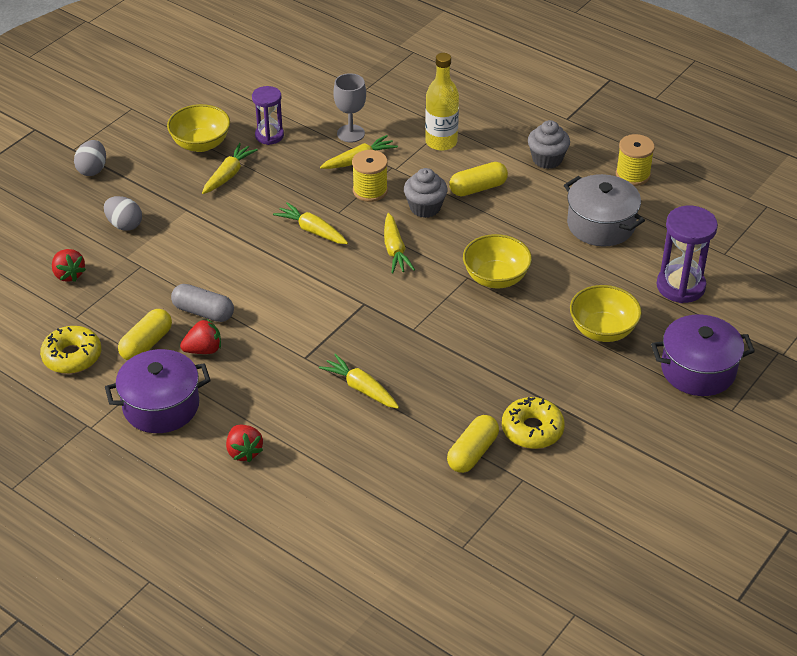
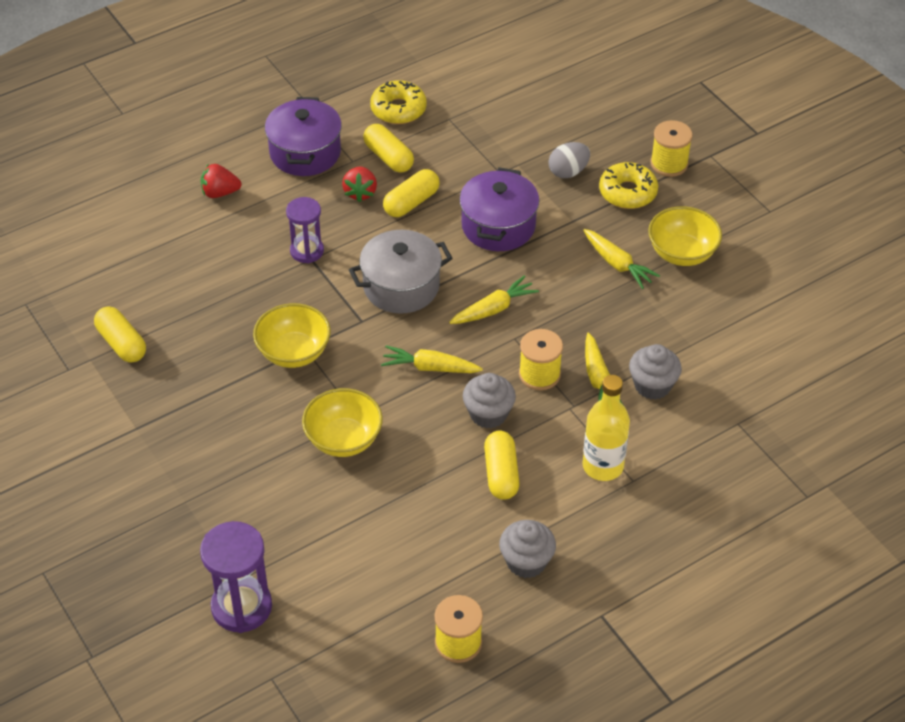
camera: 110 degrees right, 5 degrees up
red strawberry [52,249,86,282] -> none
grey egg [74,140,106,176] -> yellow spool [650,120,693,177]
grey capsule [171,284,234,322] -> yellow capsule [383,169,440,217]
purple hourglass [252,86,284,145] -> purple hourglass moved to [286,197,324,263]
yellow carrot [319,354,399,409] -> none
grey goblet [334,73,366,142] -> grey cupcake [629,344,682,400]
yellow donut [502,397,565,449] -> yellow donut moved to [599,162,658,209]
grey pot [564,174,645,246] -> grey pot moved to [349,230,453,314]
yellow bowl [570,285,642,342] -> yellow bowl moved to [253,303,331,368]
purple pot [651,315,755,396] -> purple pot moved to [460,167,539,251]

